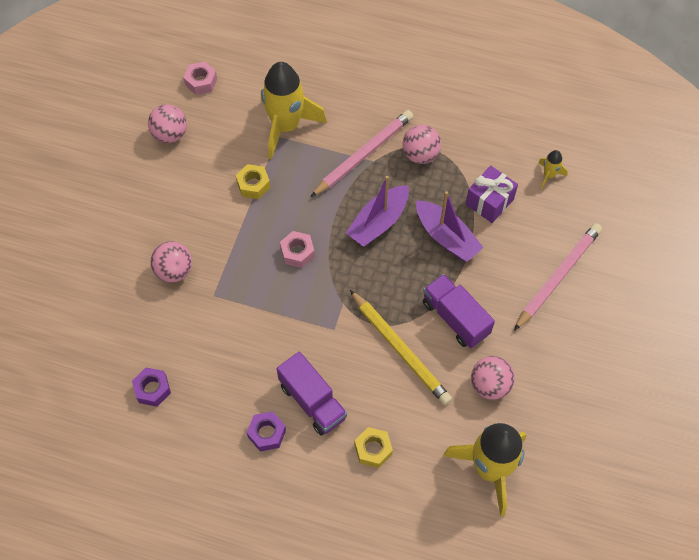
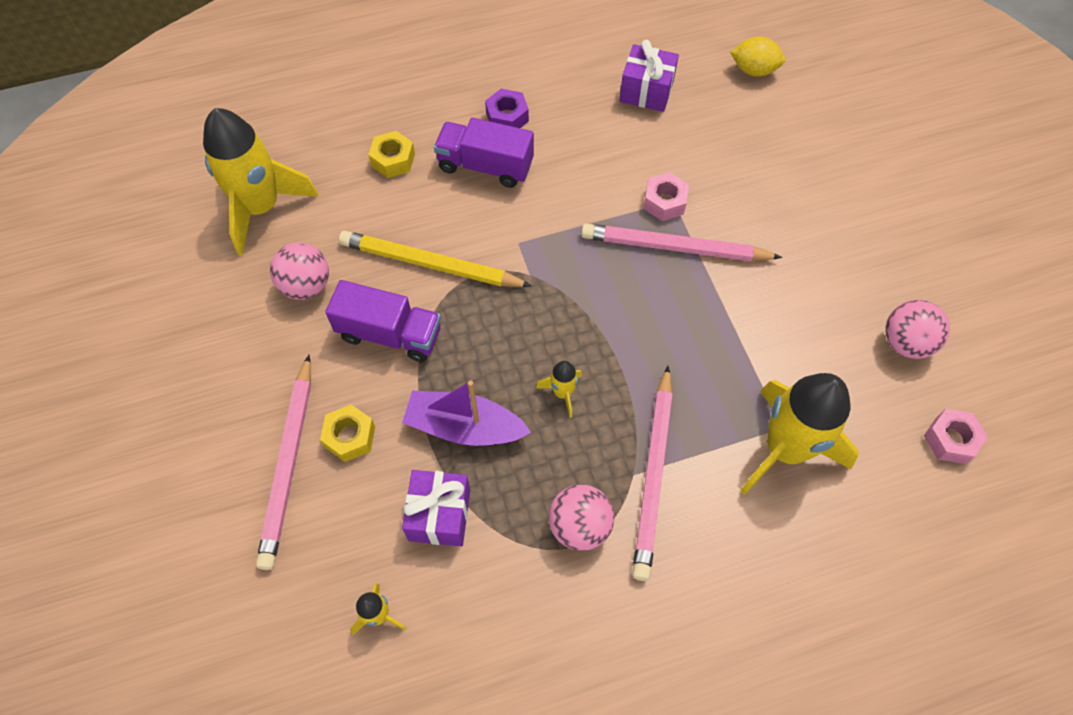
camera: 145 degrees right, 0 degrees up
purple nut [132,368,171,407] -> purple gift [619,40,679,112]
pink ball [150,241,192,283] -> none
yellow nut [236,164,270,199] -> yellow nut moved to [320,404,375,462]
pink nut [280,231,315,268] -> pink nut moved to [643,172,689,221]
purple boat [346,176,409,247] -> yellow rocket [536,361,582,418]
none -> pink pencil [581,223,782,261]
none -> yellow lemon [730,36,785,77]

